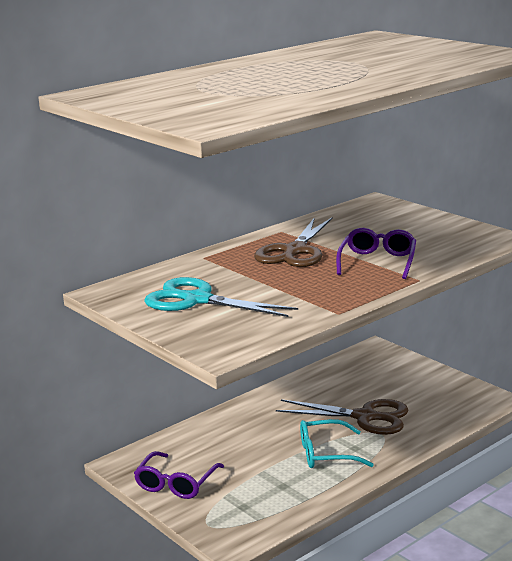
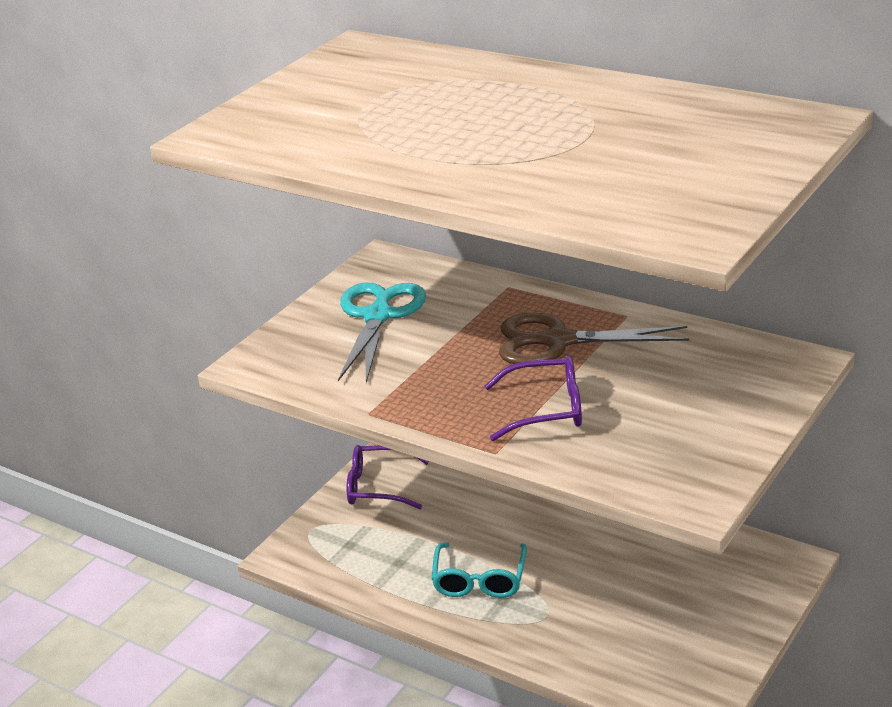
camera: 75 degrees right, 10 degrees up
brown scissors [276,399,409,435] -> none
turquoise glasses [300,419,374,468] -> turquoise glasses turned 150 degrees counterclockwise [431,542,527,598]

